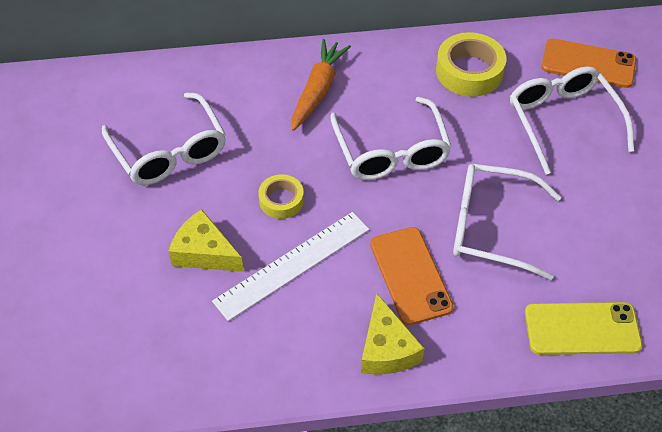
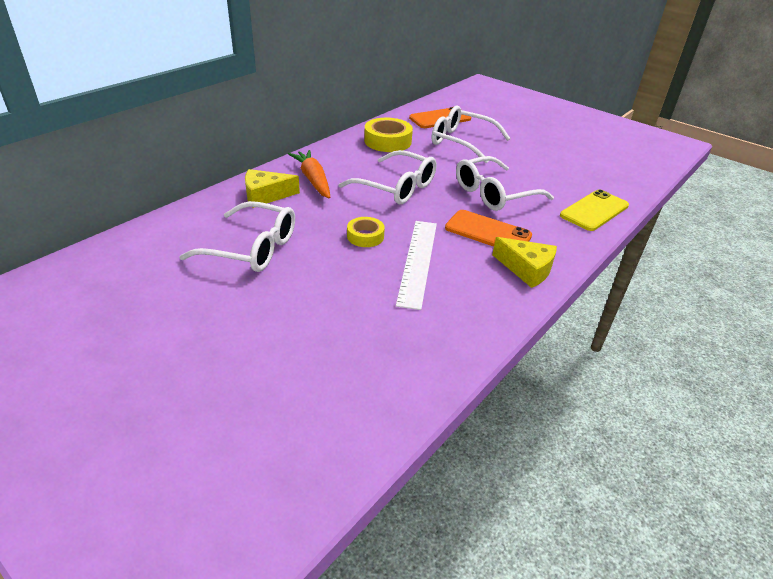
camera: 45 degrees left, 15 degrees down
yellow cheese [168,209,244,272] -> yellow cheese moved to [245,169,300,208]

